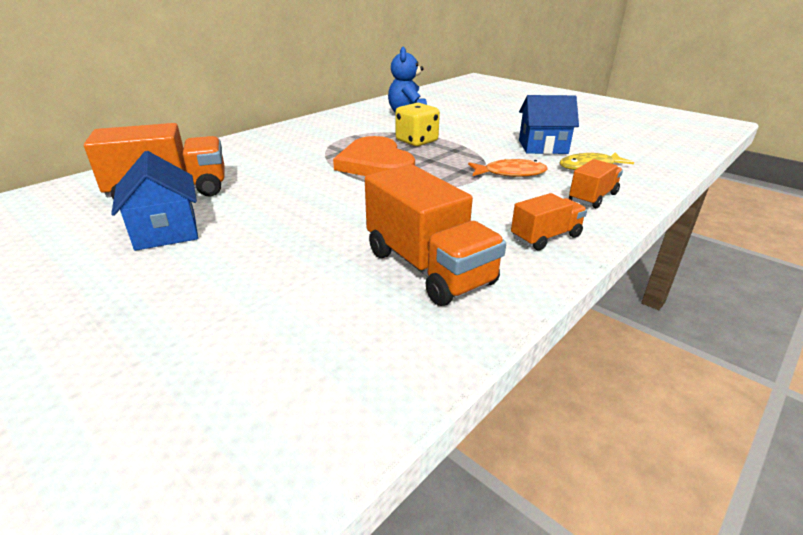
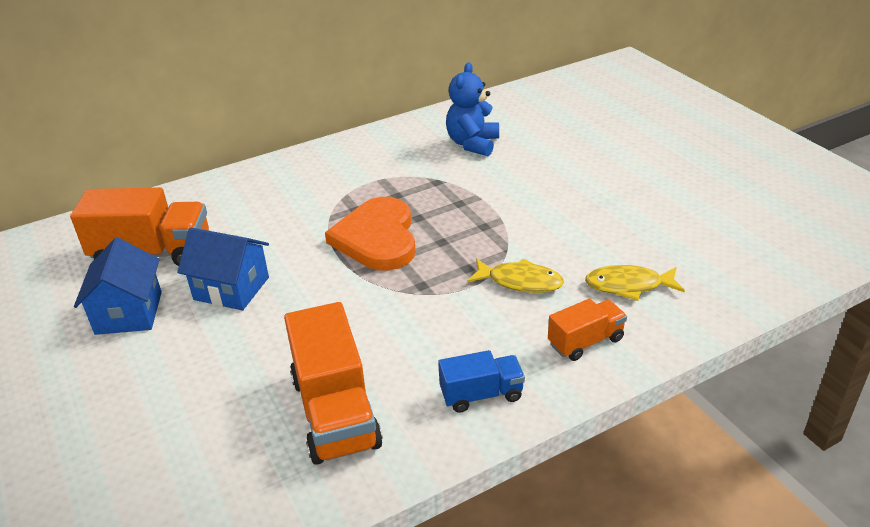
camera: 20 degrees right, 5 degrees up
yellow dice [396,103,440,146] -> none
orange fish [468,159,547,177] -> yellow fish [467,258,564,293]
orange truck [511,193,587,251] -> blue truck [438,350,525,413]
blue house [519,95,579,154] -> blue house moved to [177,227,269,310]

